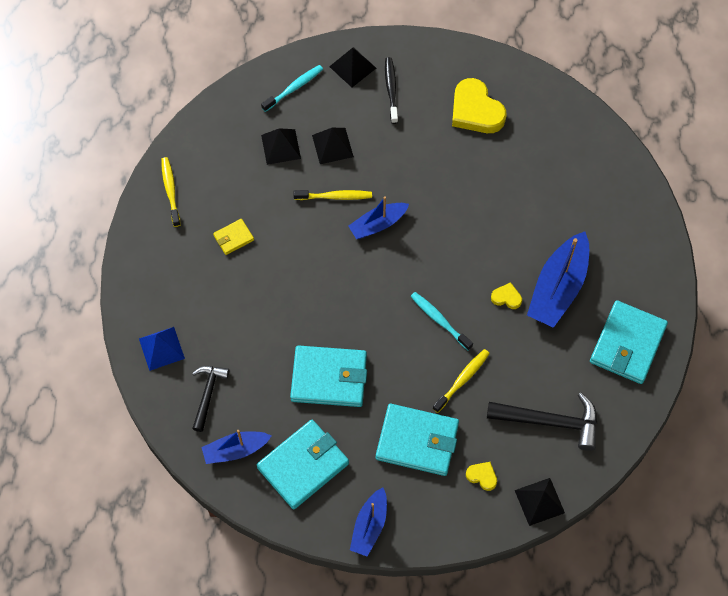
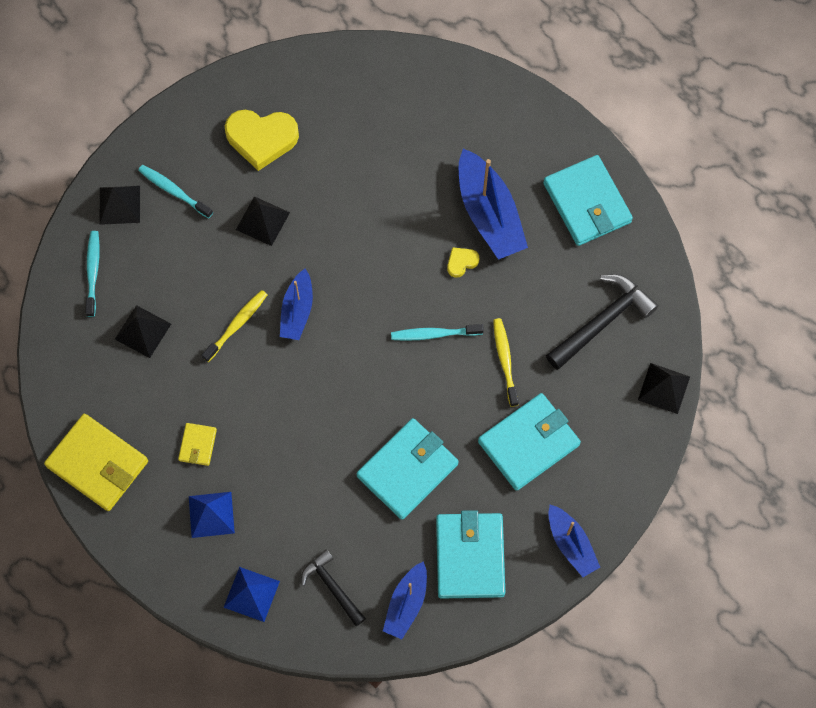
camera: 50 degrees left, 5 degrees up
yellow toothbrush [161,157,181,227] -> yellow wallet [44,414,148,511]
black pyramid [312,128,354,164] -> black pyramid moved to [236,196,290,246]
black toothbrush [385,57,398,124] -> turquoise toothbrush [138,165,213,218]
yellow heart [466,462,497,491] -> none
none -> blue pyramid [189,492,235,538]

